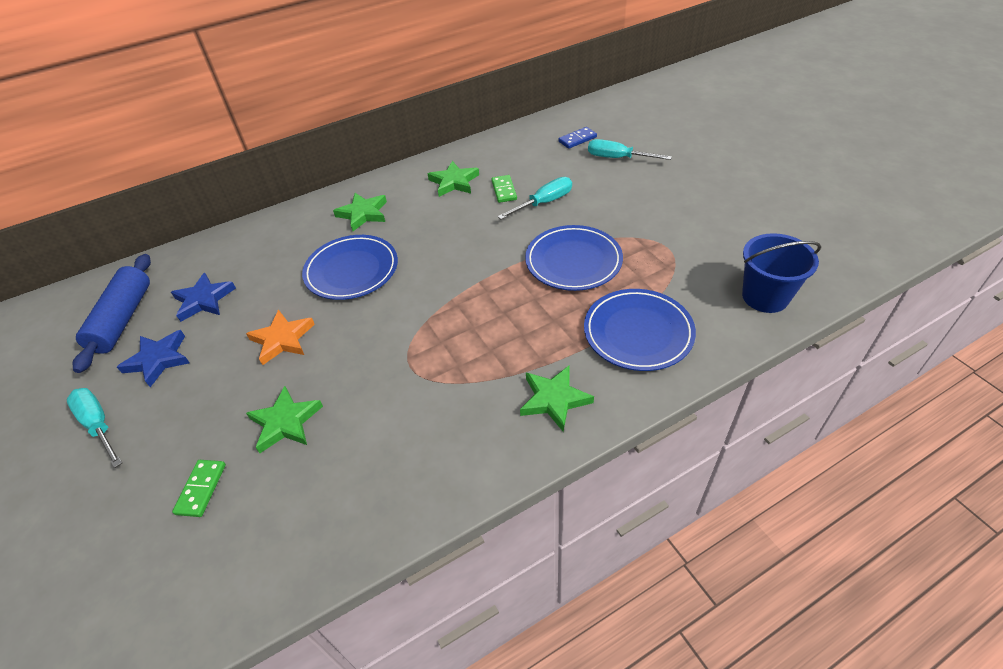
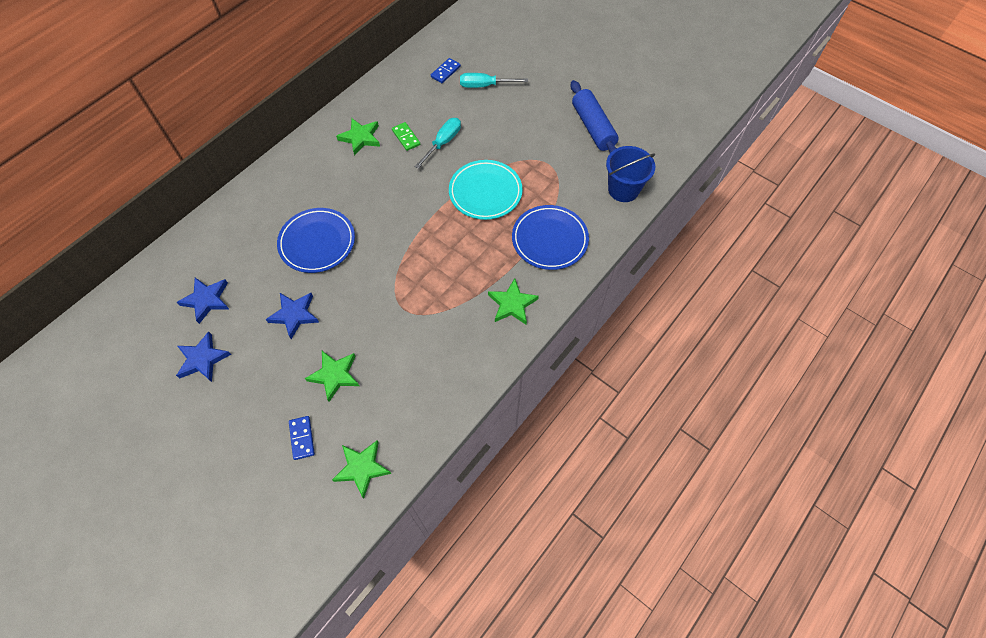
camera: 25 degrees left, 15 degrees up
turquoise screwdriver [67,388,122,468] -> none
blue rolling pin [73,254,151,373] -> blue rolling pin moved to [570,80,619,153]
green domino [172,460,226,517] -> blue domino [289,416,315,460]
orange star [246,309,315,365] -> blue star [266,293,319,339]
green star [333,193,387,231] -> green star moved to [332,440,392,499]
blue plate [525,225,623,291] -> turquoise plate [449,160,523,220]

